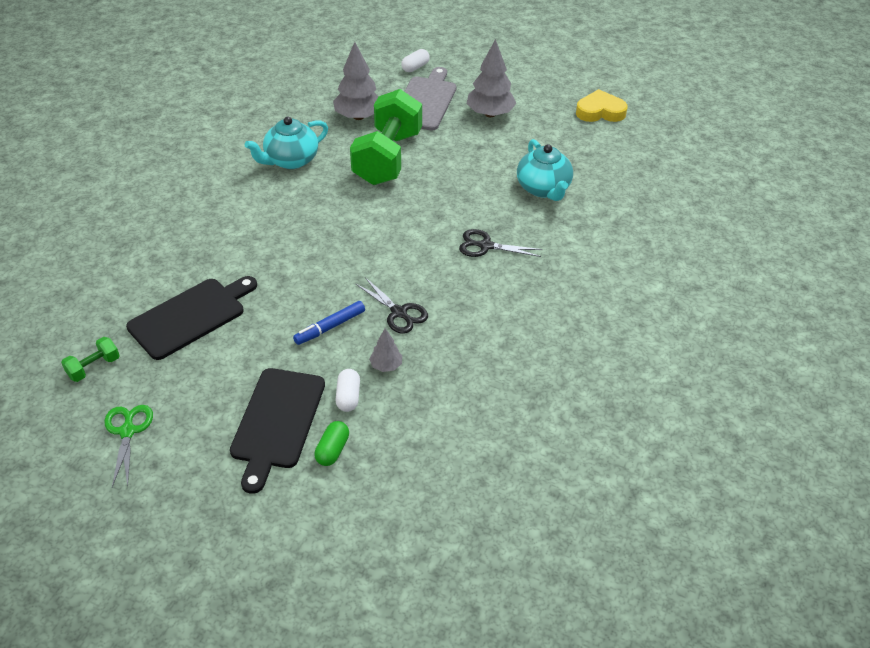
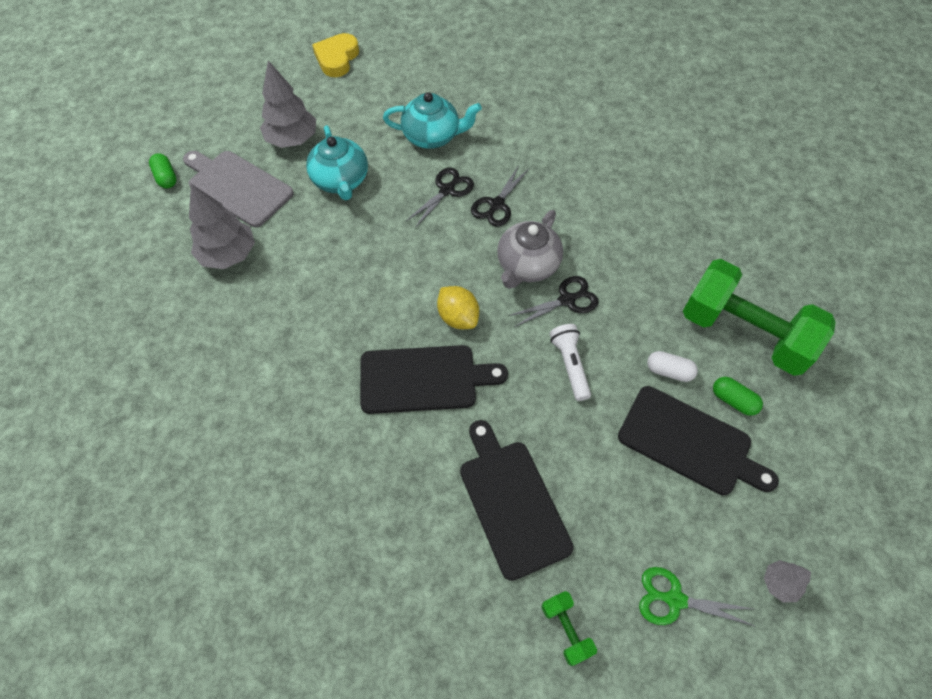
camera: 70 degrees left, 15 degrees up
turquoise teapot [245,116,328,169] -> turquoise teapot moved to [306,125,368,200]
blue marker [293,301,365,345] -> white flashlight [550,324,591,401]
green dumbbell [350,89,422,185] -> green dumbbell moved to [683,259,836,376]
grey tree [369,329,402,372] -> grey tree moved to [764,560,811,602]
white capsule [401,49,430,72] -> green capsule [149,153,176,188]
none -> black cutting board [360,345,508,414]
none -> black scissors [406,168,474,228]
none -> yellow lemon [437,286,479,329]
none -> grey teapot [497,210,563,289]

